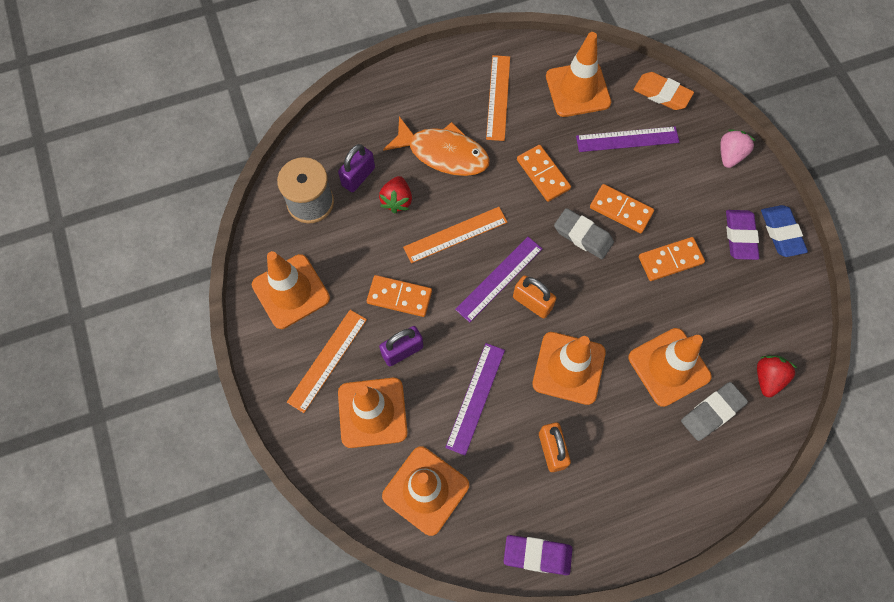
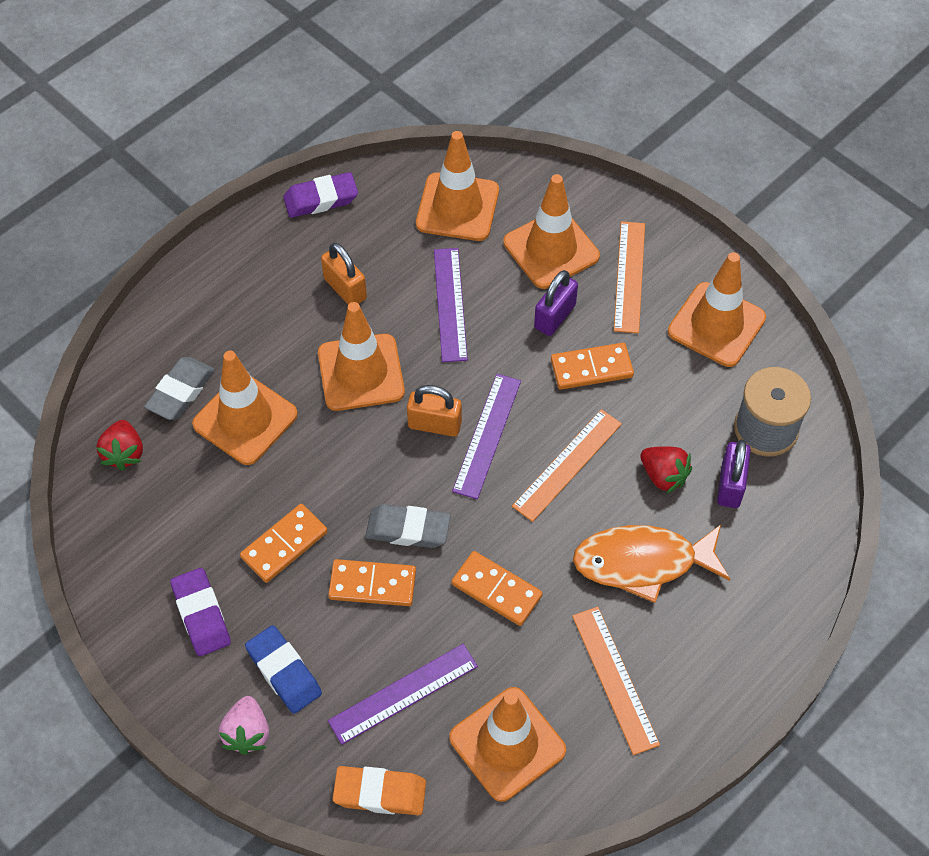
camera: 155 degrees right, 10 degrees down
red strawberry [379,176,412,213] -> red strawberry turned 150 degrees clockwise [640,447,692,493]
blue eraser [761,205,808,257] -> blue eraser moved to [245,625,322,714]

